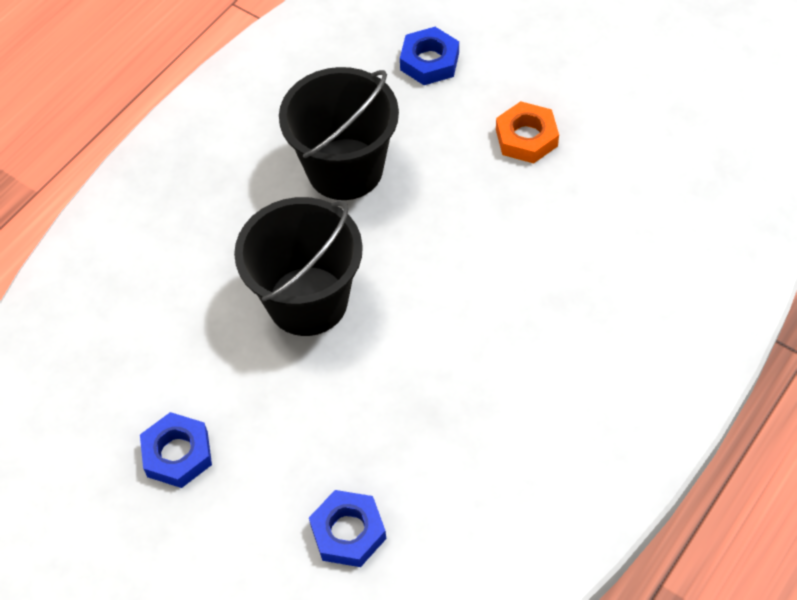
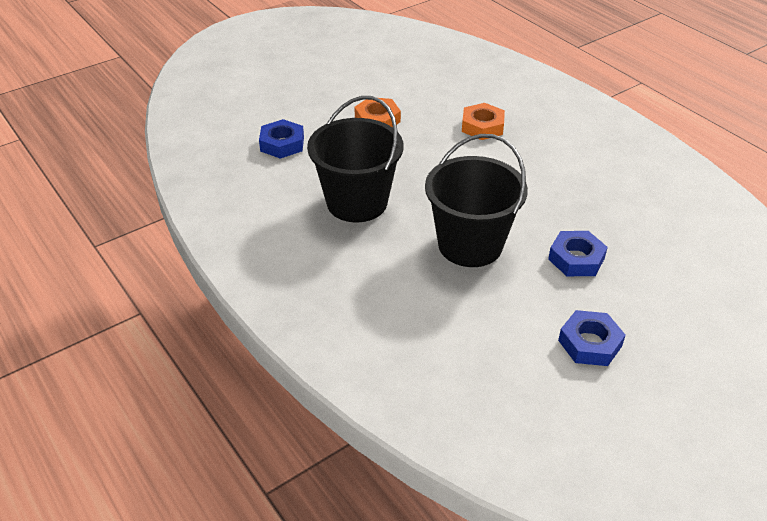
camera: 75 degrees left, 15 degrees down
blue nut [309,490,386,567] -> blue nut moved to [548,231,608,276]
none -> orange nut [462,103,505,140]

